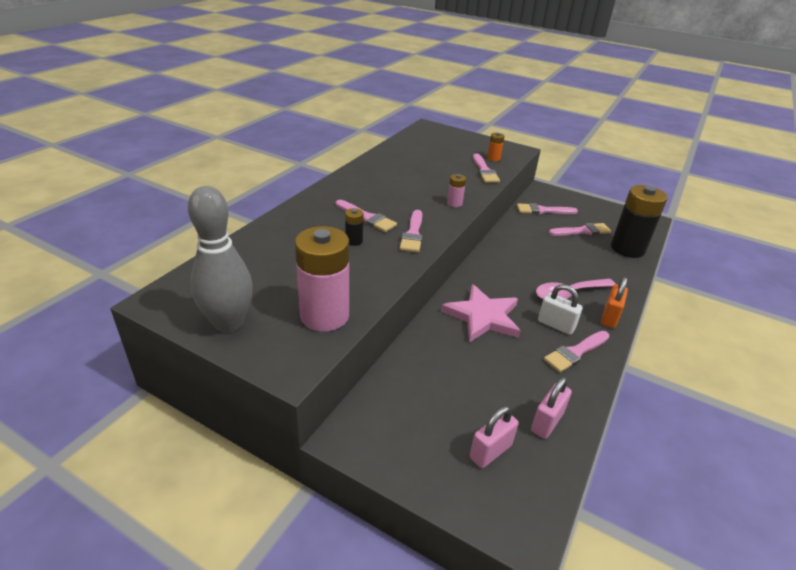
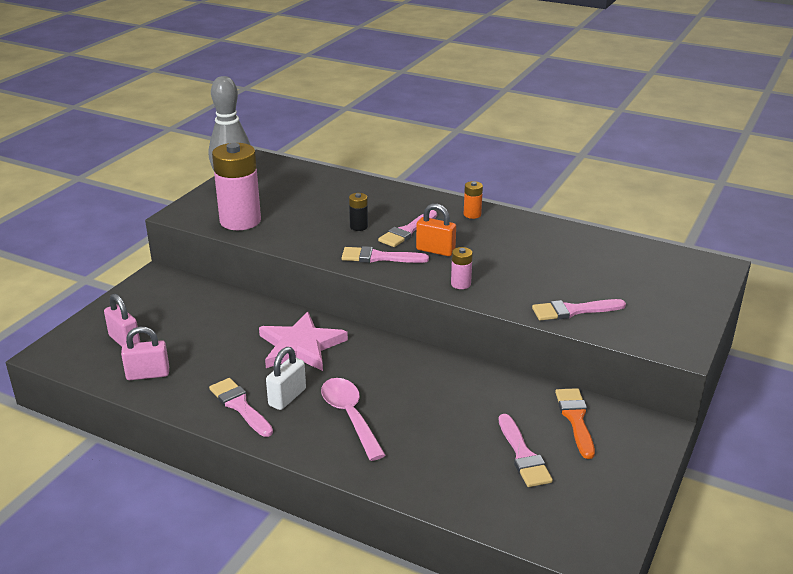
camera: 90 degrees right, 5 degrees down
orange battery [487,132,505,161] -> orange battery moved to [464,181,483,219]
pink brush [517,203,578,214] -> orange brush [555,388,595,459]
pink padlock [531,377,572,439] -> pink padlock turned 45 degrees counterclockwise [121,327,169,380]
orange padlock [601,277,628,328] -> orange padlock moved to [416,204,456,256]
black battery [611,185,668,258] -> none

